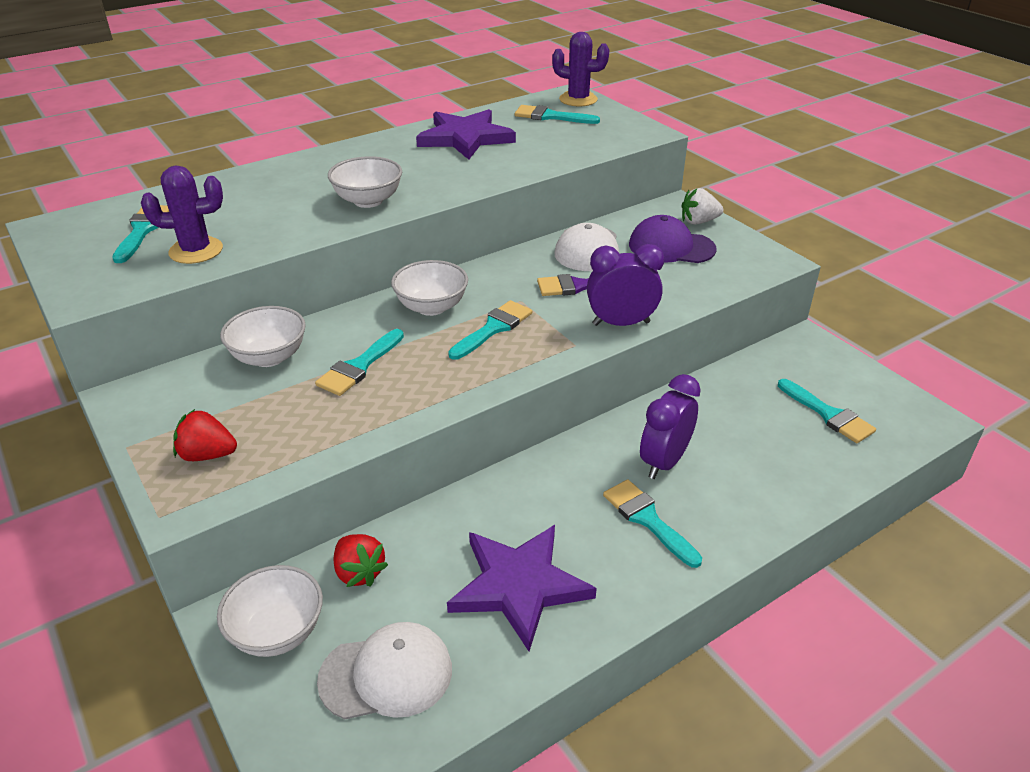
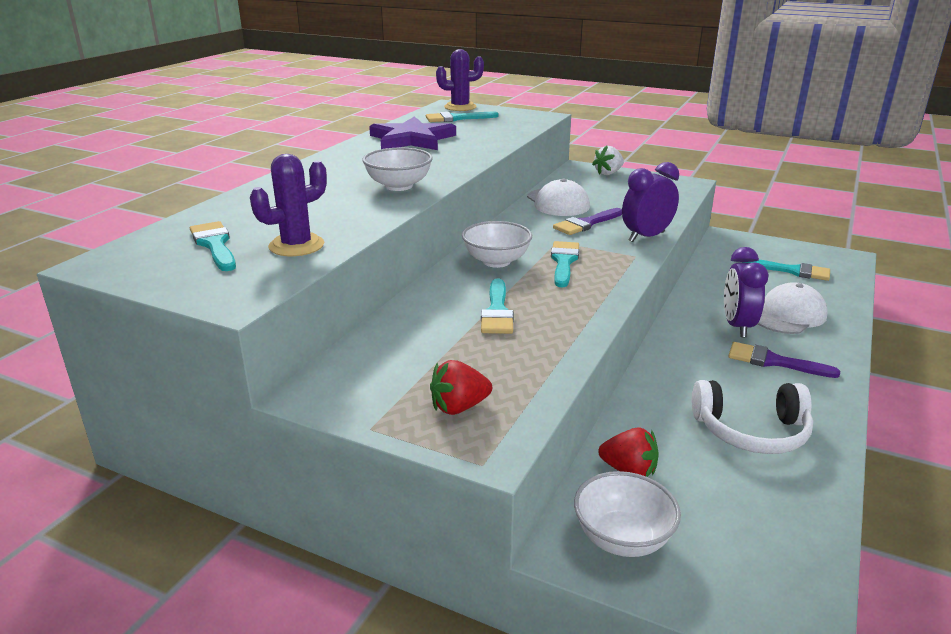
camera: 30 degrees left, 10 degrees down
white bowl [220,306,306,367] -> none
white cap [317,622,452,719] -> white cap moved to [758,282,828,334]
purple star [447,525,597,651] -> white headphones [692,380,813,454]
turquoise brush [603,479,702,568] -> purple brush [728,342,840,378]
purple cap [629,215,717,263] -> none

